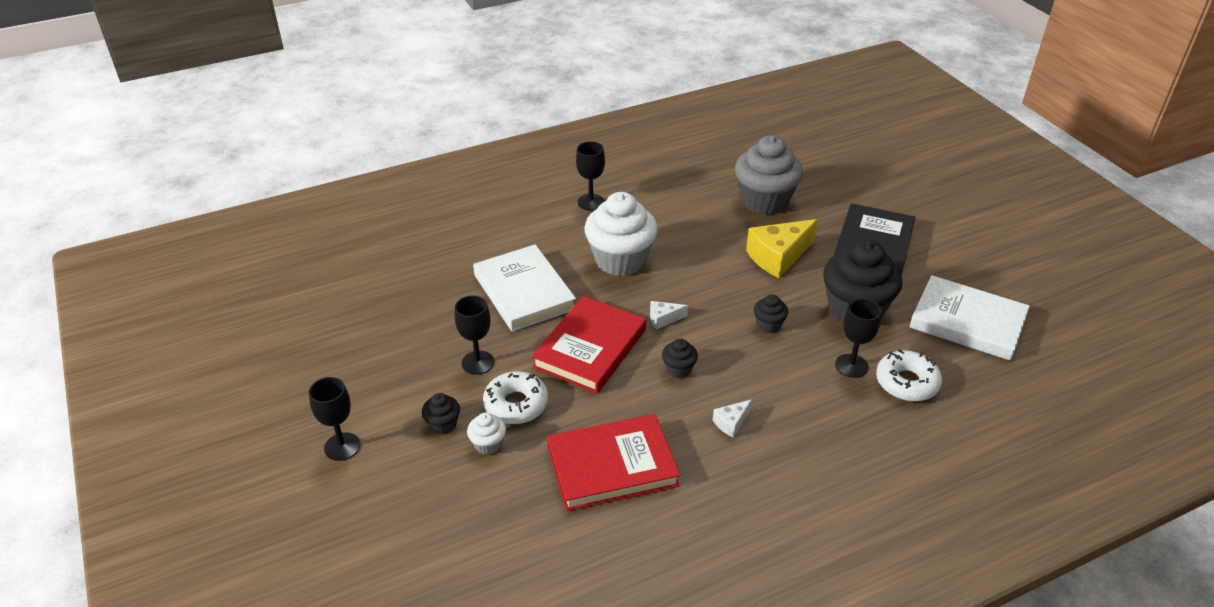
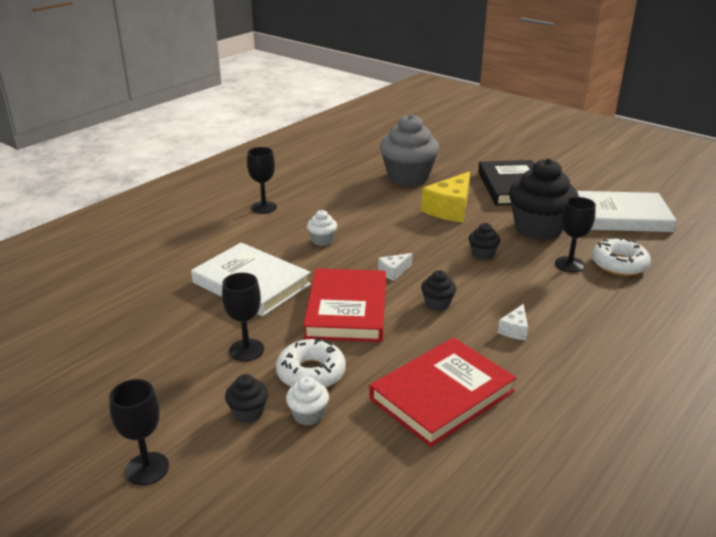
camera: 25 degrees left, 10 degrees down
white cupcake [584,192,658,276] -> white cupcake [307,210,337,246], size x0.44

